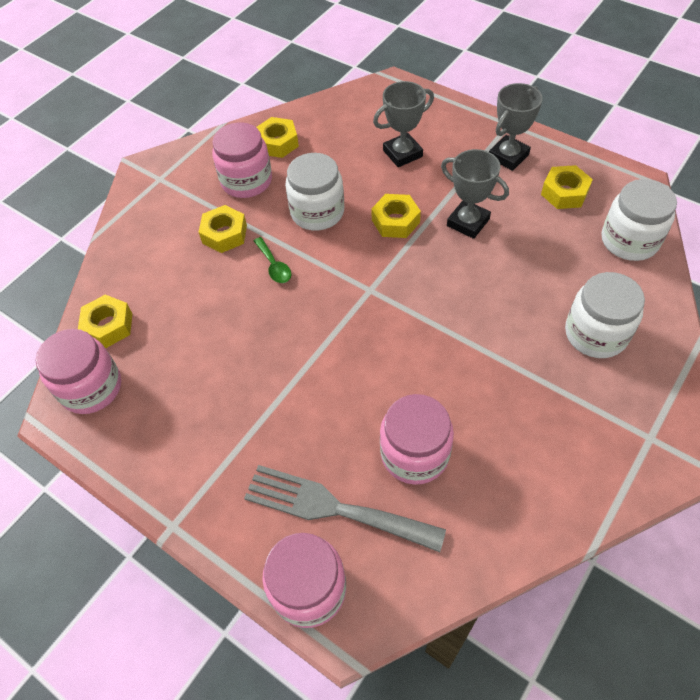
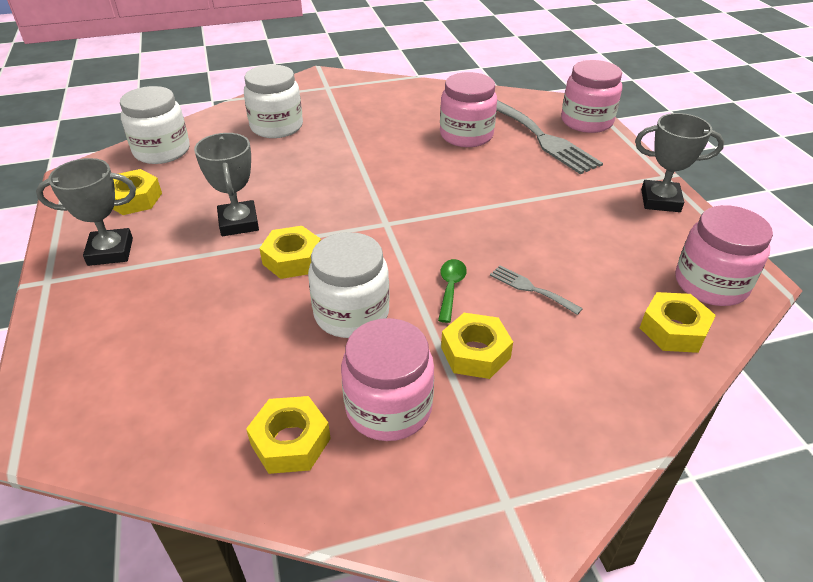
camera: 145 degrees left, 15 degrees down
grey trophy [373,81,434,167] -> grey trophy moved to [635,113,724,212]
none -> grey fork [490,265,583,315]

